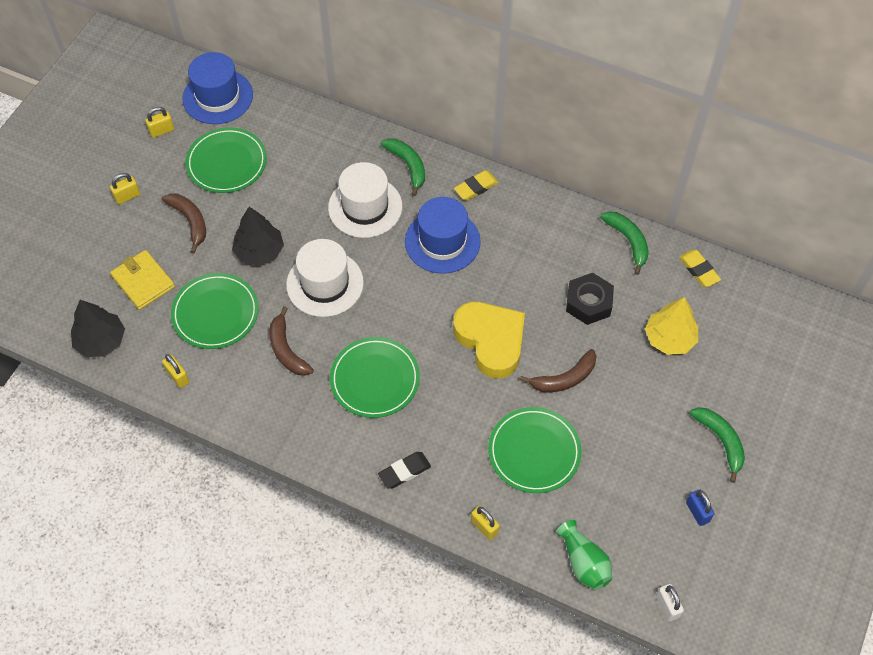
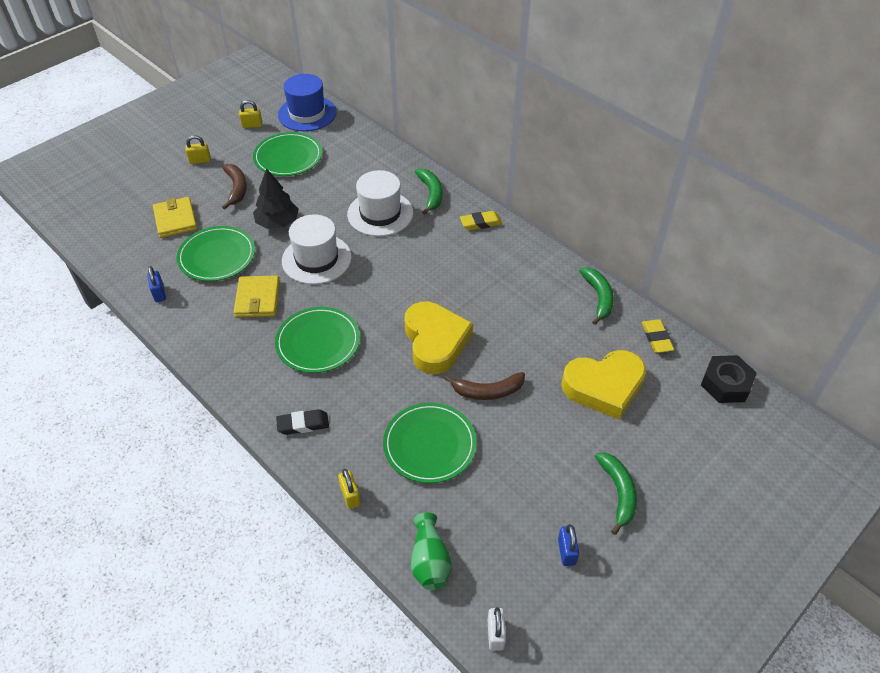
camera: 20 degrees right, 10 degrees down
black tree [71,300,125,357] -> none
yellow padlock [162,354,189,388] -> blue padlock [147,266,166,302]
brown banana [269,306,314,376] -> yellow wallet [233,275,280,317]
blue hat [405,197,481,274] -> none
black nut [566,273,614,325] -> black nut moved to [701,355,757,403]
yellow tree [645,297,698,355] -> yellow heart [561,350,646,420]

